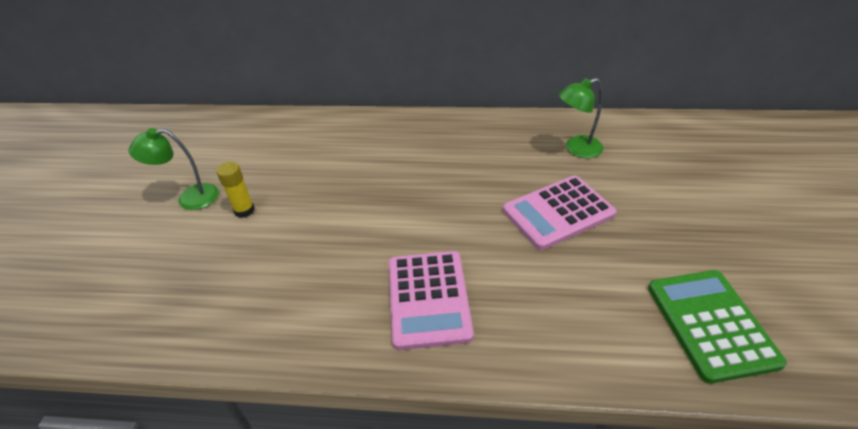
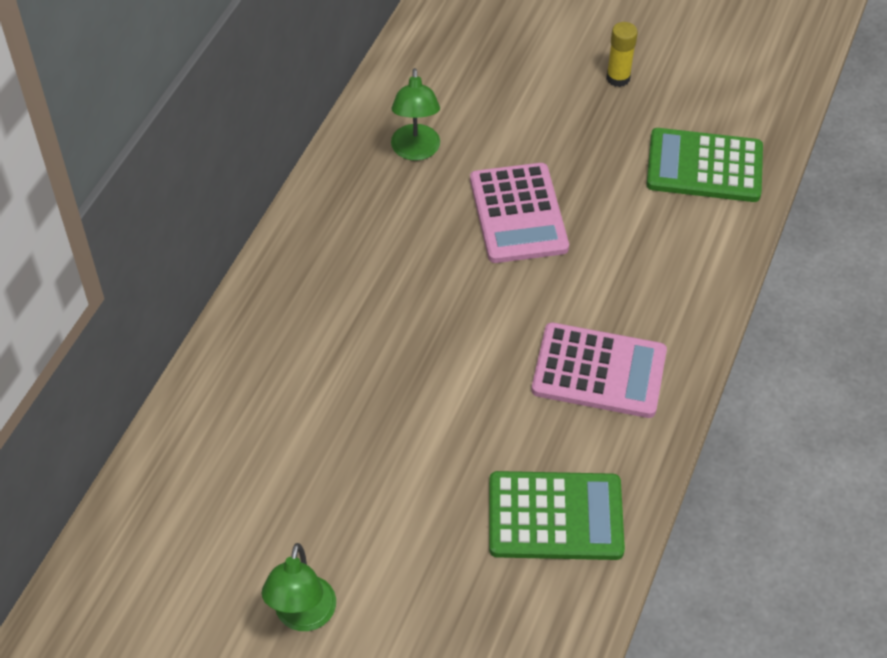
camera: 75 degrees left, 10 degrees up
yellow glue stick [216,162,255,218] -> yellow glue stick moved to [606,22,638,87]
none -> green calculator [489,471,625,560]

